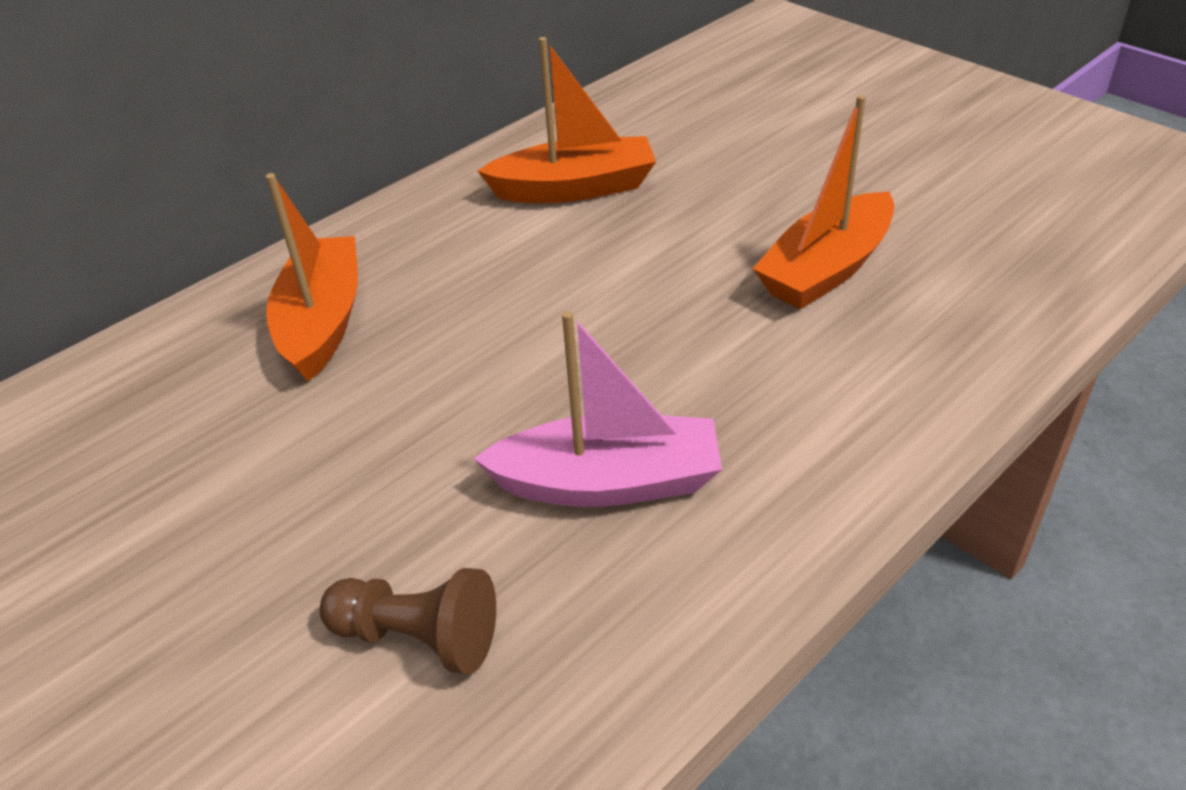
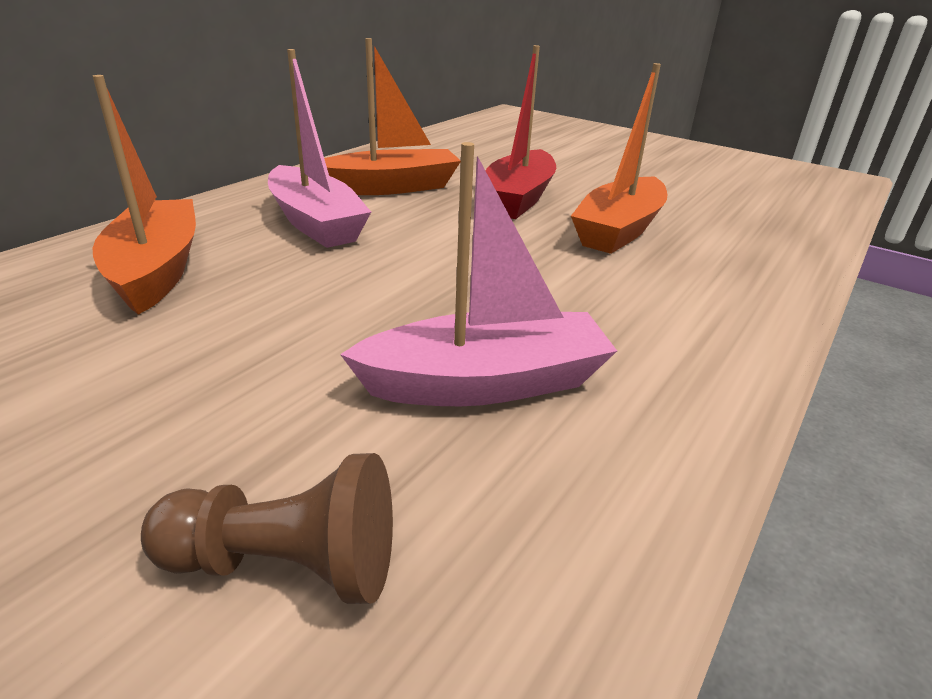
camera: 15 degrees left, 10 degrees down
none -> pink boat [268,49,371,248]
none -> red boat [486,45,556,219]

